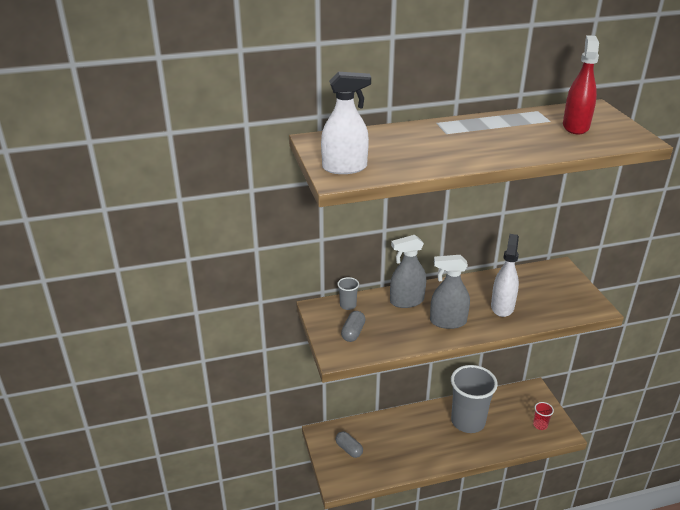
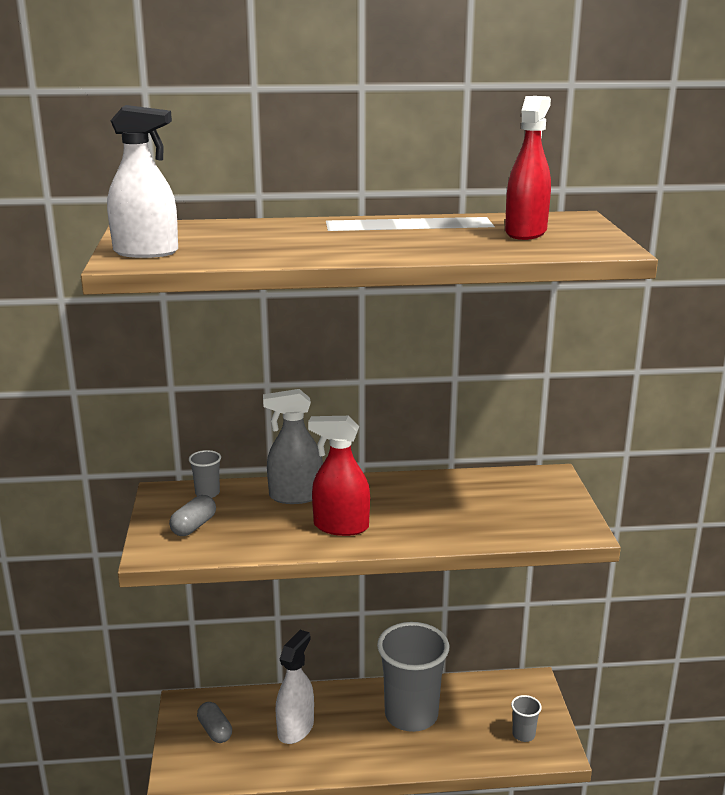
camera: 10 degrees right, 10 degrees down
grey spray bottle [430,255,470,329] -> red spray bottle [308,416,370,536]
white spray bottle [491,234,519,317] -> white spray bottle moved to [276,630,314,744]
red cup [533,402,554,430] -> grey cup [511,695,542,742]

